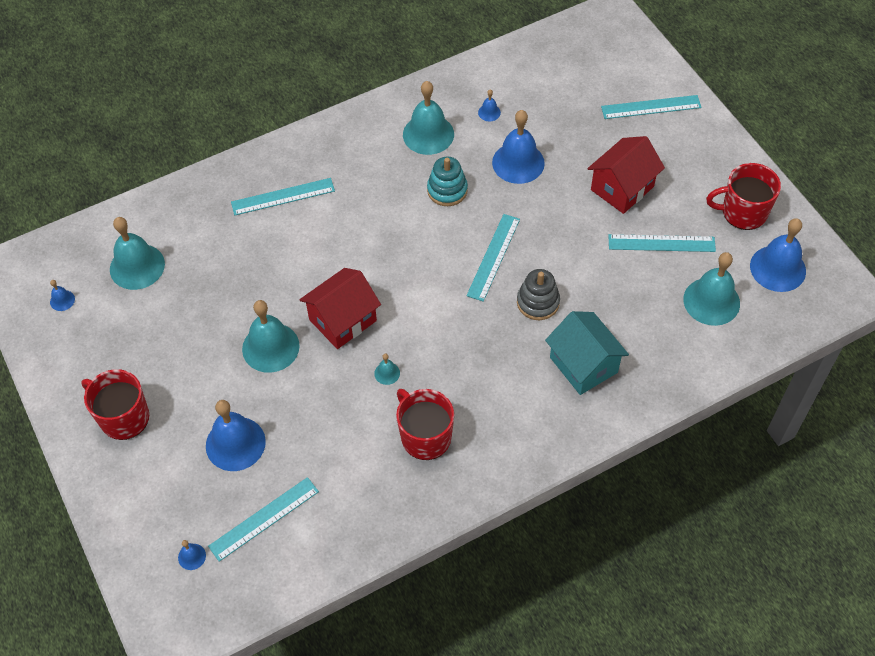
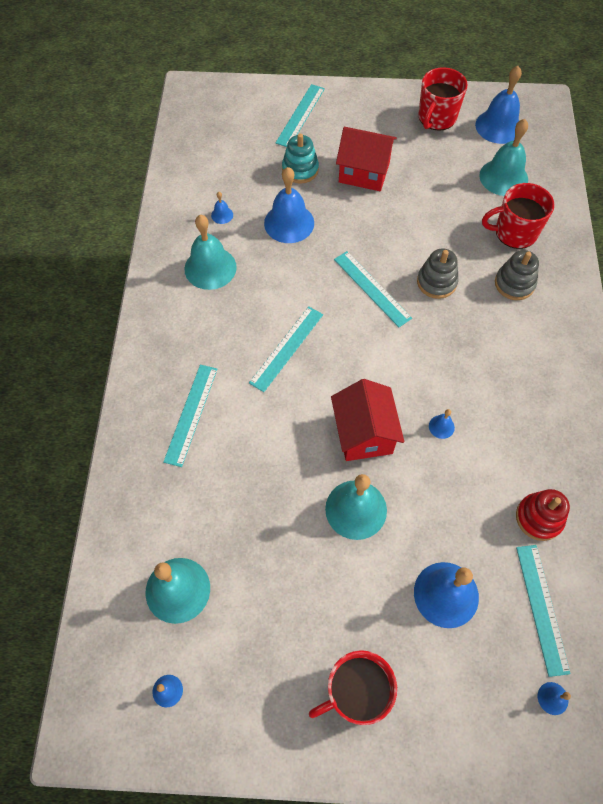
camera: 60 degrees left, 5 degrees up
turquoise bell [374,353,400,385] -> blue bell [429,409,455,439]
red mug [396,389,454,460] -> red mug moved to [482,183,555,249]
turquoise stacking toy [427,156,468,206] -> turquoise stacking toy moved to [282,134,319,184]
turquoise house [545,311,629,395] -> grey stacking toy [495,250,539,300]
red house [588,136,665,214] -> red house turned 60 degrees counterclockwise [336,127,397,191]
turquoise ruler [608,234,716,252] -> turquoise ruler moved to [249,306,323,392]
none -> red stacking toy [516,489,570,541]

